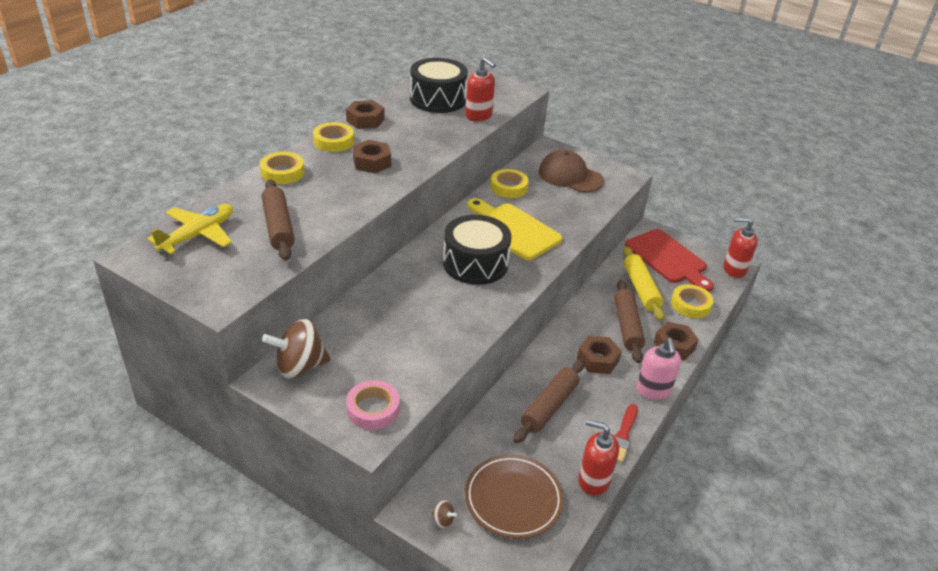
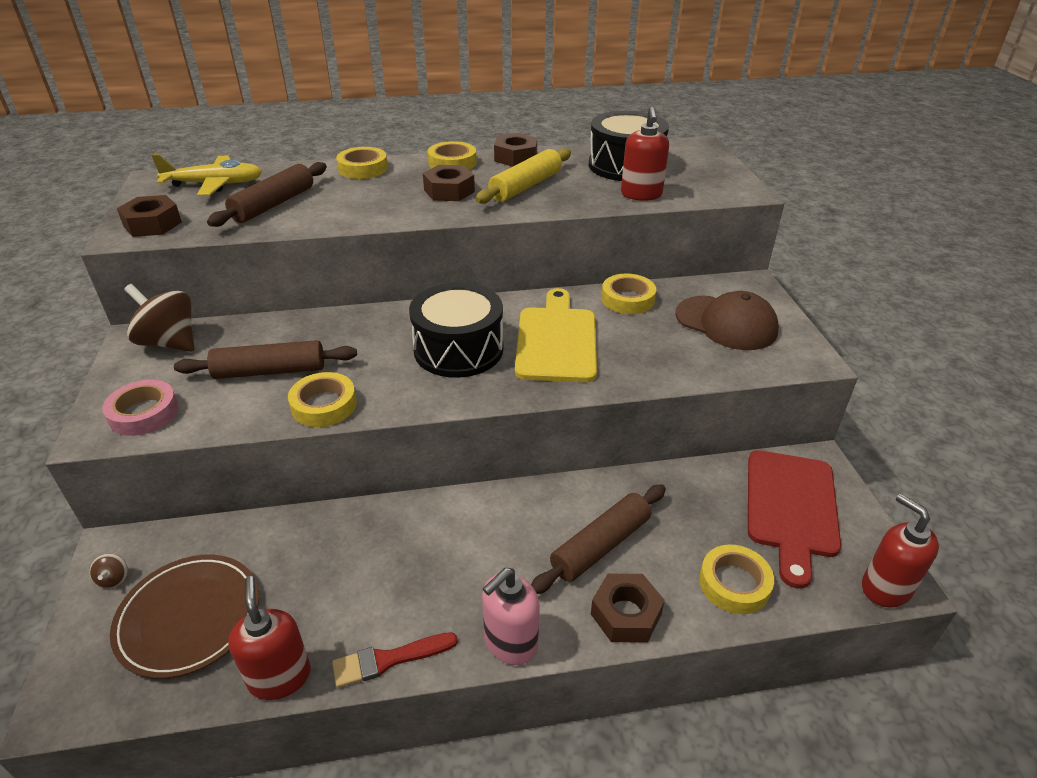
camera: 50 degrees right, 0 degrees up
brown rolling pin [513,360,585,443] -> brown rolling pin moved to [174,340,357,379]
brown cap [538,150,604,192] -> brown cap turned 135 degrees clockwise [676,291,779,350]
brown nut [577,336,622,374] -> brown nut moved to [117,195,182,237]
yellow rolling pin [623,246,665,321] -> yellow rolling pin moved to [475,148,571,204]
none -> yellow tape [288,372,357,427]

